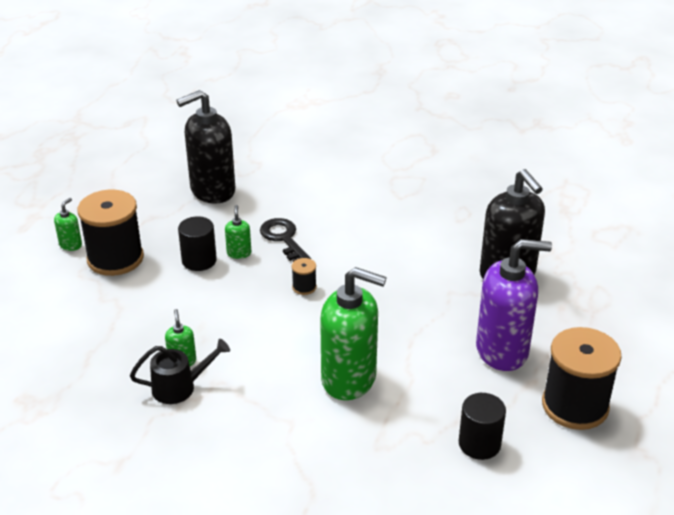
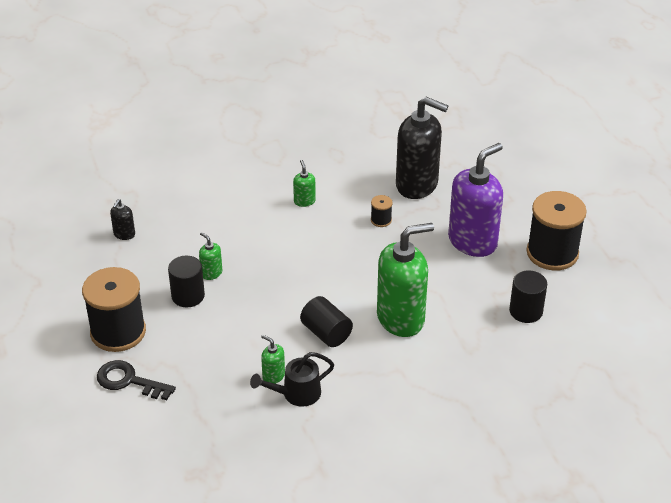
camera: 40 degrees left, 5 degrees up
green soap dispenser [54,198,82,251] -> green soap dispenser moved to [293,160,316,207]
black watering can [130,339,230,404] -> black watering can turned 150 degrees counterclockwise [250,352,335,407]
black soap dispenser [176,90,235,204] -> black soap dispenser [110,199,135,240], size x0.42
black key [260,218,311,262] -> black key moved to [97,360,176,400]
black spool [292,258,317,295] -> black spool moved to [371,195,393,227]
none -> black cylinder [300,296,353,347]

